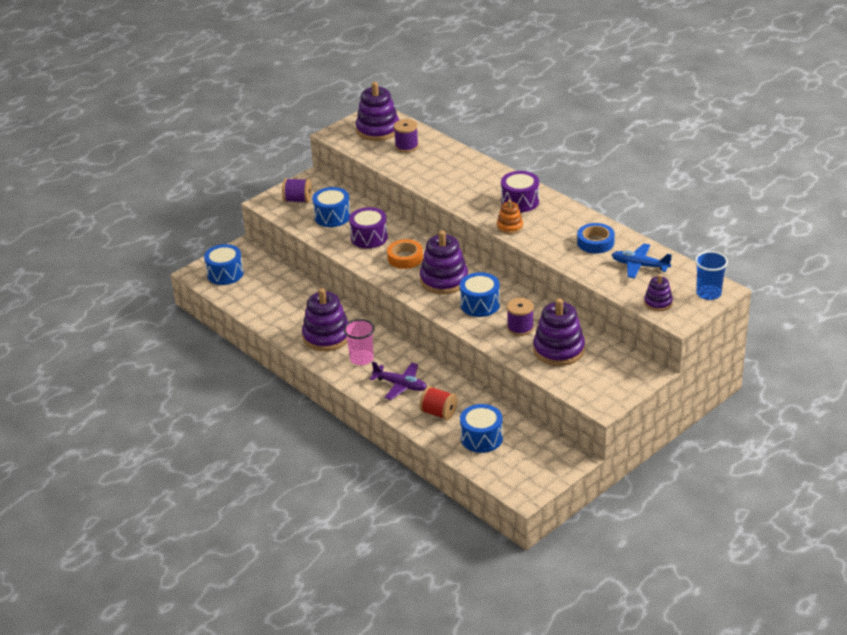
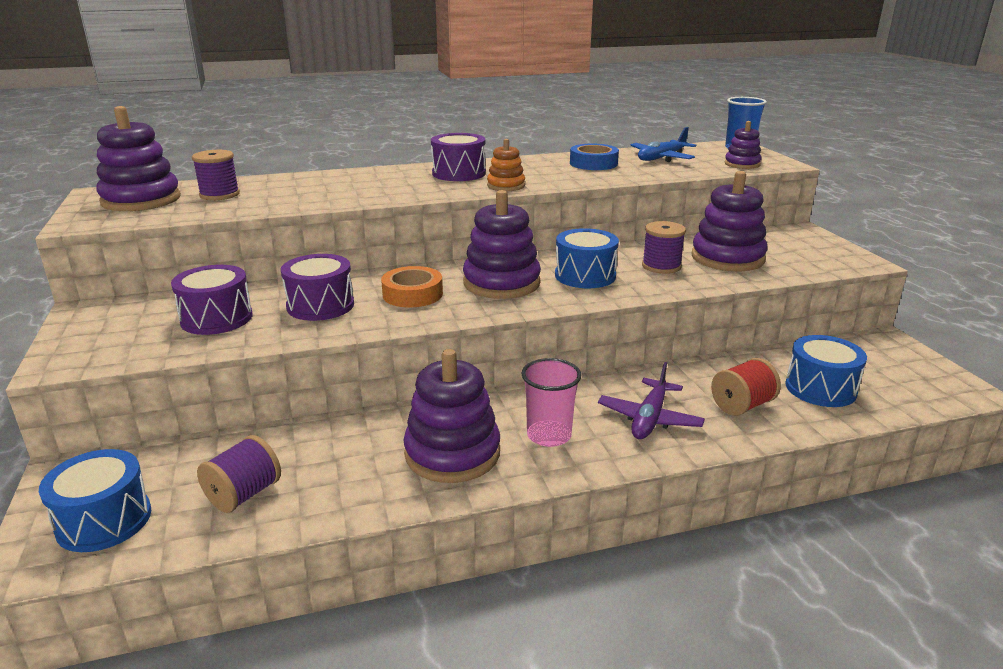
camera: 65 degrees left, 10 degrees down
purple spool [282,178,312,203] -> purple spool moved to [197,435,281,513]
blue drum [312,187,351,227] -> purple drum [171,265,253,335]
purple plane [369,361,427,400] -> purple plane turned 150 degrees clockwise [598,362,705,439]

